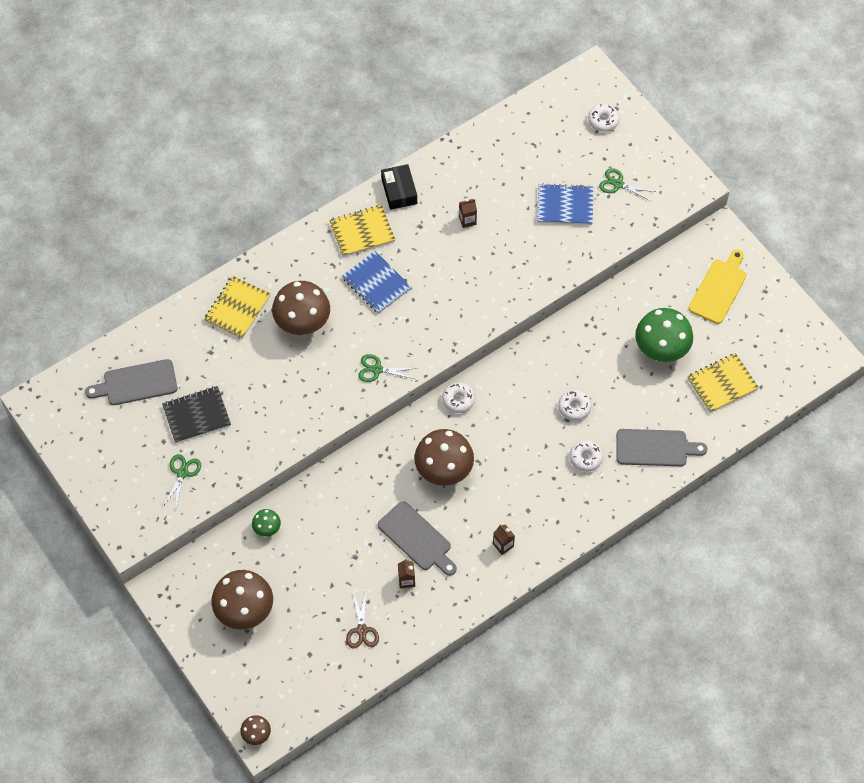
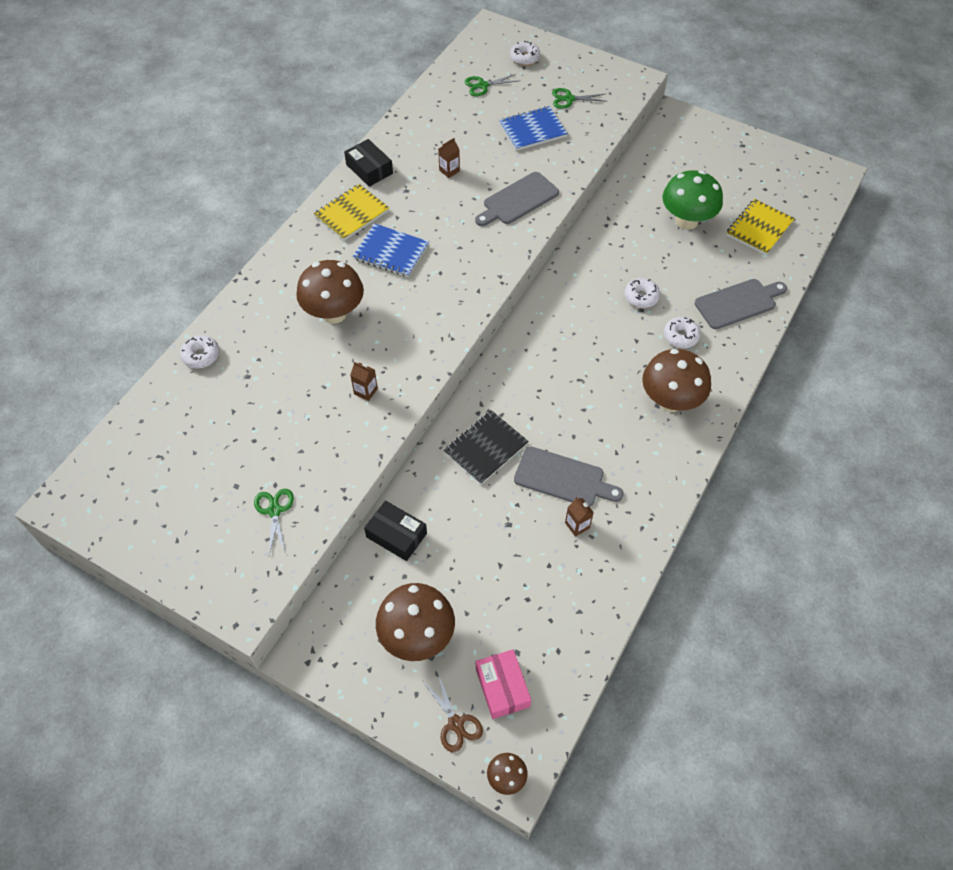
camera: 25 degrees left, 5 degrees down
grey cutting board [85,359,177,405] -> grey cutting board moved to [475,172,559,226]
black notebook [162,386,231,443] -> black notebook moved to [444,410,529,485]
yellow notebook [204,276,271,339] -> none
green mushroom [252,509,281,537] -> black box [364,500,427,561]
brown scissors [346,593,379,648] -> brown scissors moved to [424,674,483,752]
green scissors [358,354,417,382] -> green scissors moved to [465,74,518,96]
brown mushroom [414,429,474,486] -> brown mushroom moved to [642,349,711,412]
white donut [442,382,475,413] -> white donut moved to [180,335,220,368]
brown carton [493,524,515,555] -> brown carton moved to [350,362,378,401]
yellow cutting board [689,249,747,324] -> none
none -> pink box [476,649,531,719]

